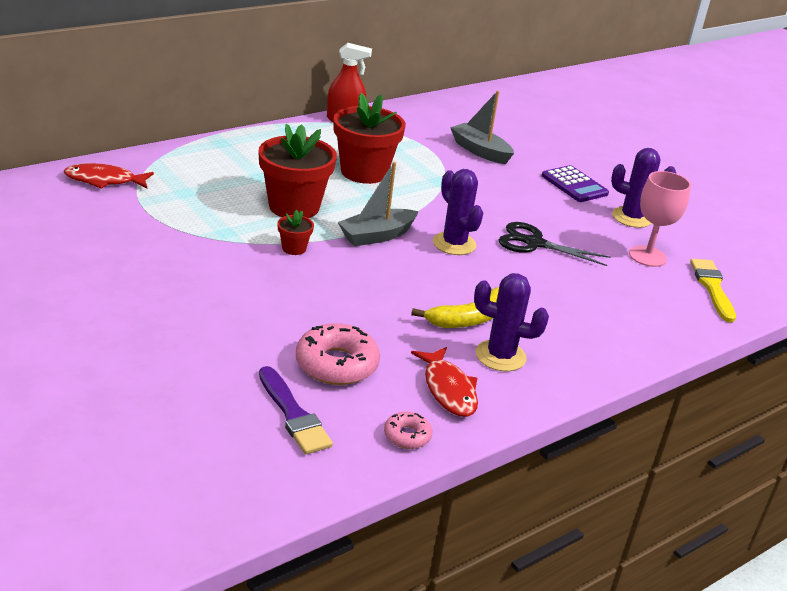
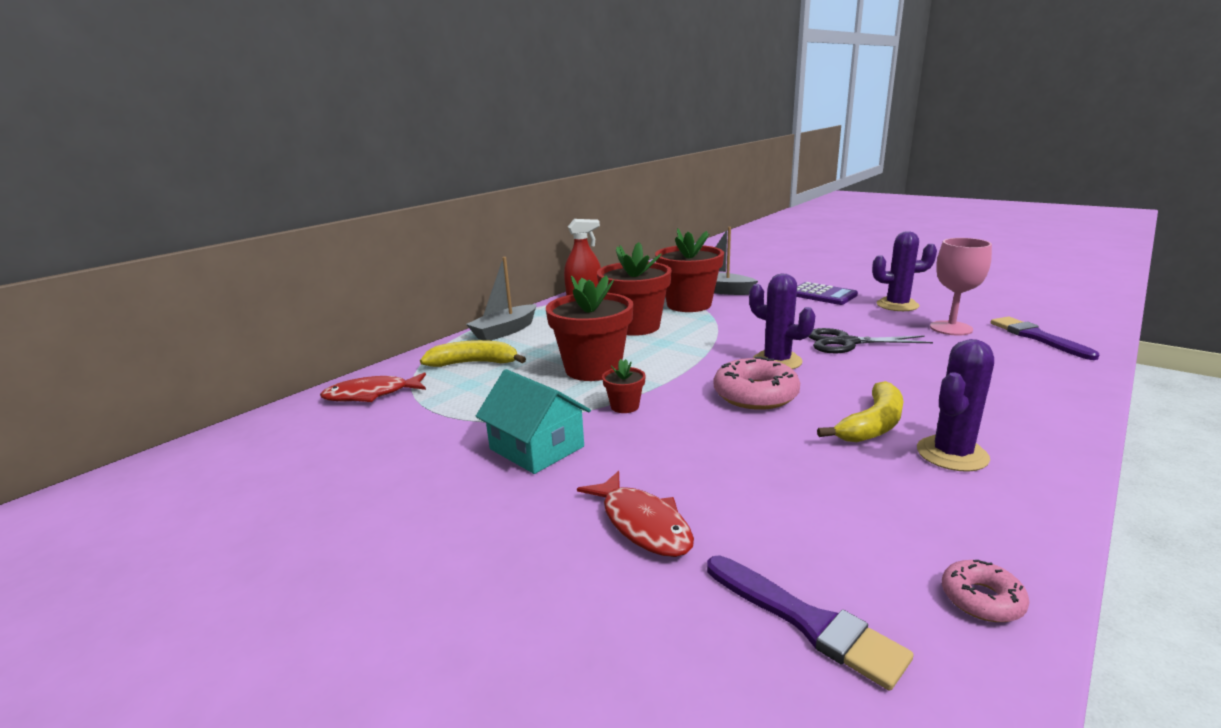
camera: 10 degrees left, 10 degrees down
pink donut [296,323,380,385] -> pink donut moved to [714,357,800,410]
grey boat [338,162,419,246] -> grey boat moved to [466,257,536,341]
red fish [411,347,478,417] -> red fish moved to [577,471,694,557]
purple cactus [474,273,549,371] -> purple cactus turned 45 degrees counterclockwise [917,339,994,472]
yellow brush [690,259,736,322] -> purple brush [991,317,1099,360]
none -> yellow banana [420,340,526,367]
none -> turquoise house [476,369,591,474]
none -> red flower pot [655,228,724,312]

